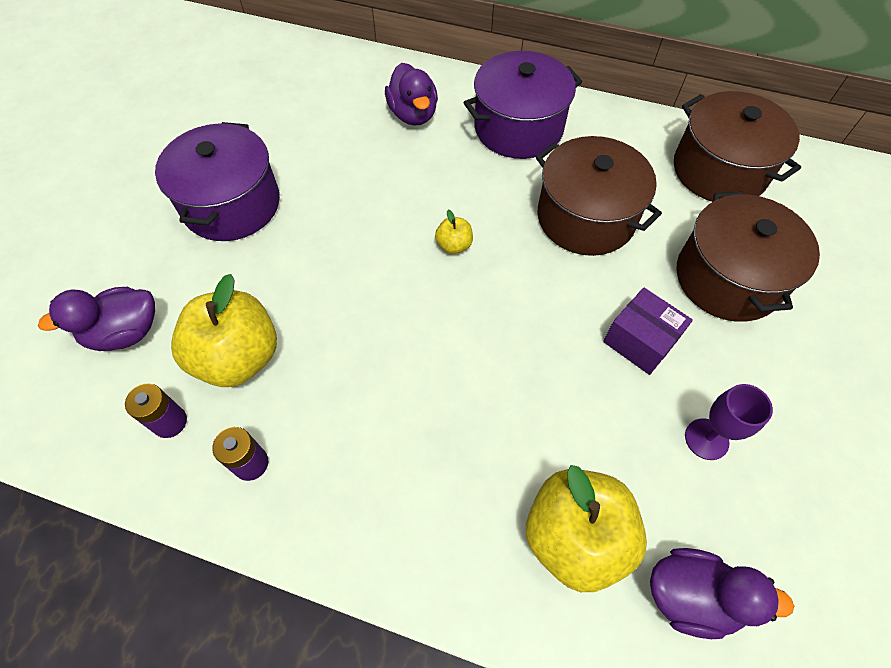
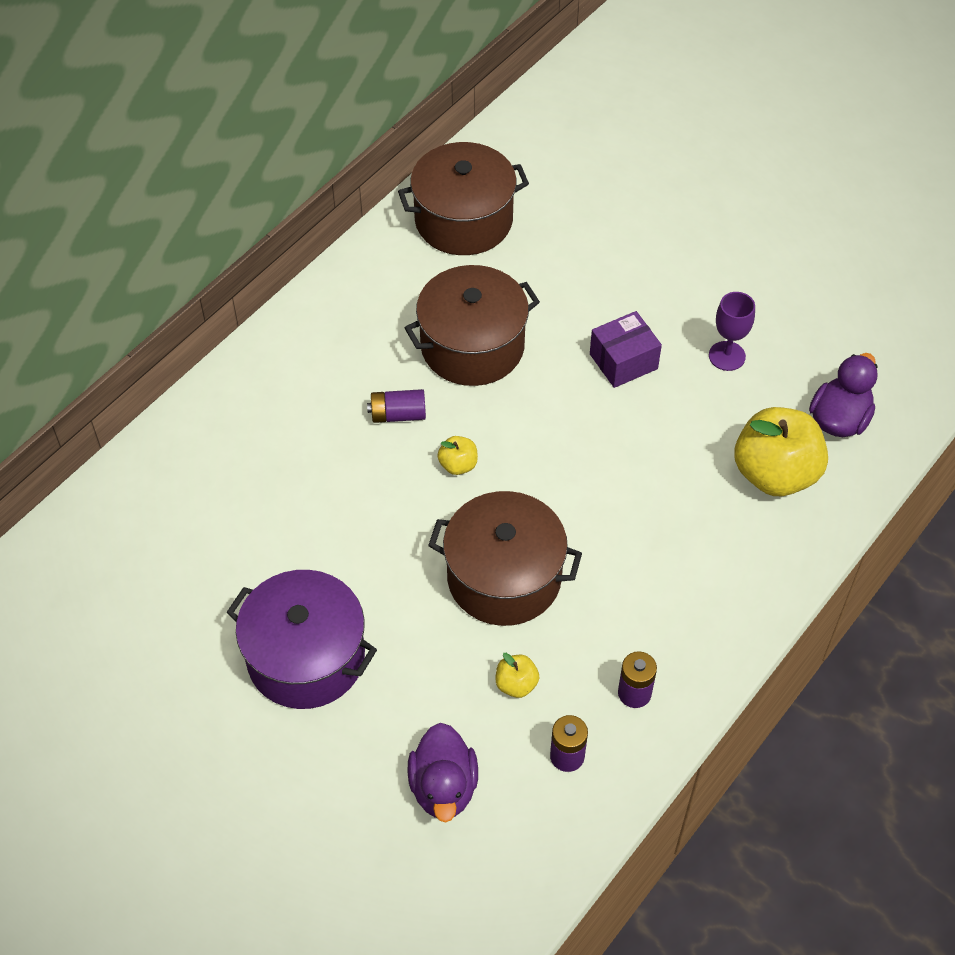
camera: 70 degrees left, 5 degrees down
yellow apple [171,274,277,387] -> yellow apple [496,653,539,698], size x0.44
purple duck [385,63,438,126] -> none
purple pot [464,51,582,159] -> none
brown pot [677,191,820,322] -> brown pot moved to [428,491,582,626]
none -> purple battery [367,389,426,423]

